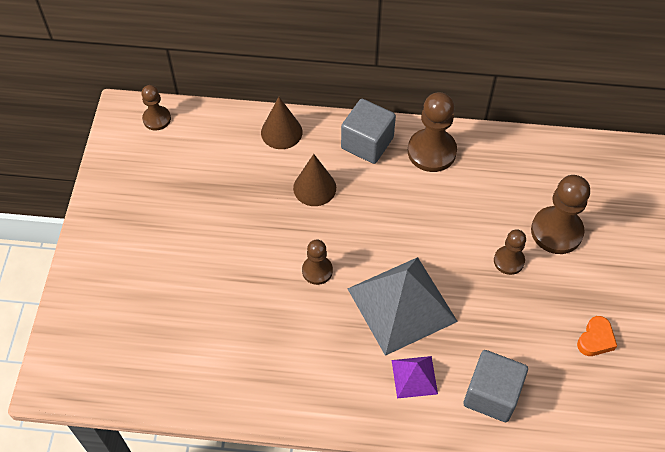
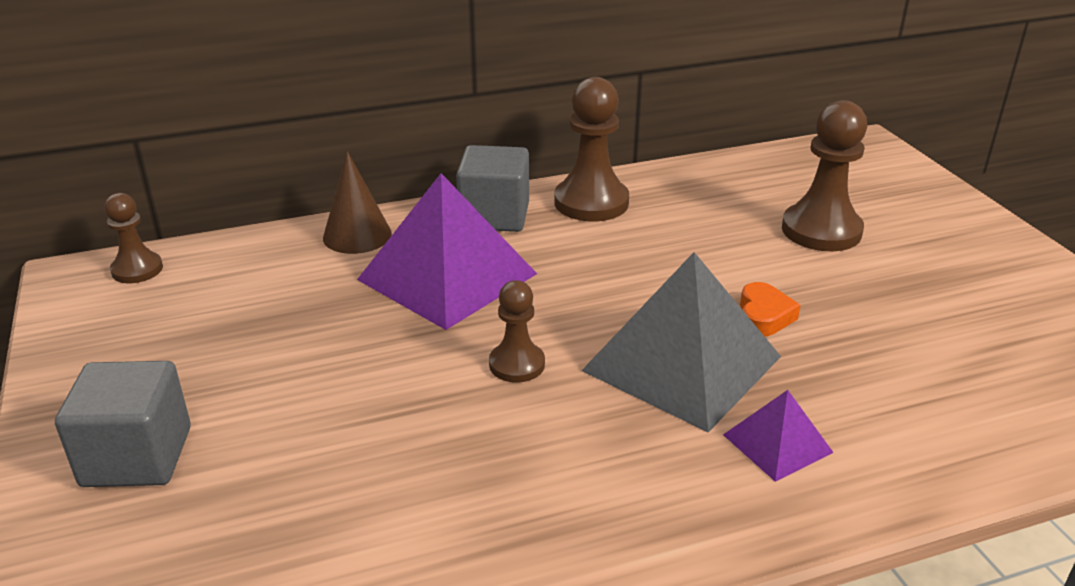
camera: 25 degrees left, 25 degrees down
brown cone [293,154,336,206] -> purple pyramid [357,173,537,330]
grey cube [463,350,528,422] -> grey cube moved to [55,361,191,487]
brown pawn [494,229,526,275] -> none
orange heart [577,316,617,356] -> orange heart moved to [740,282,801,336]

